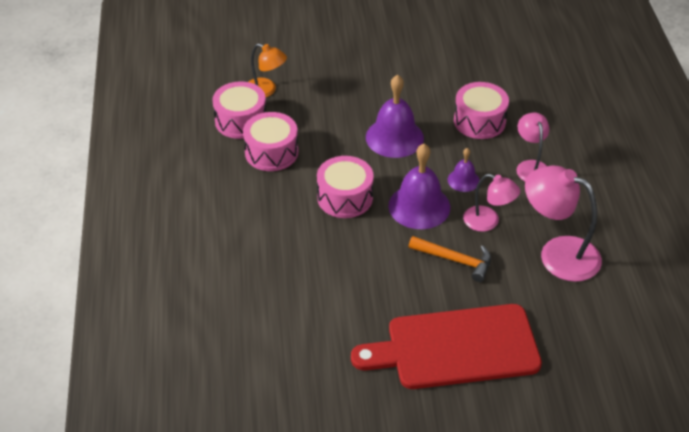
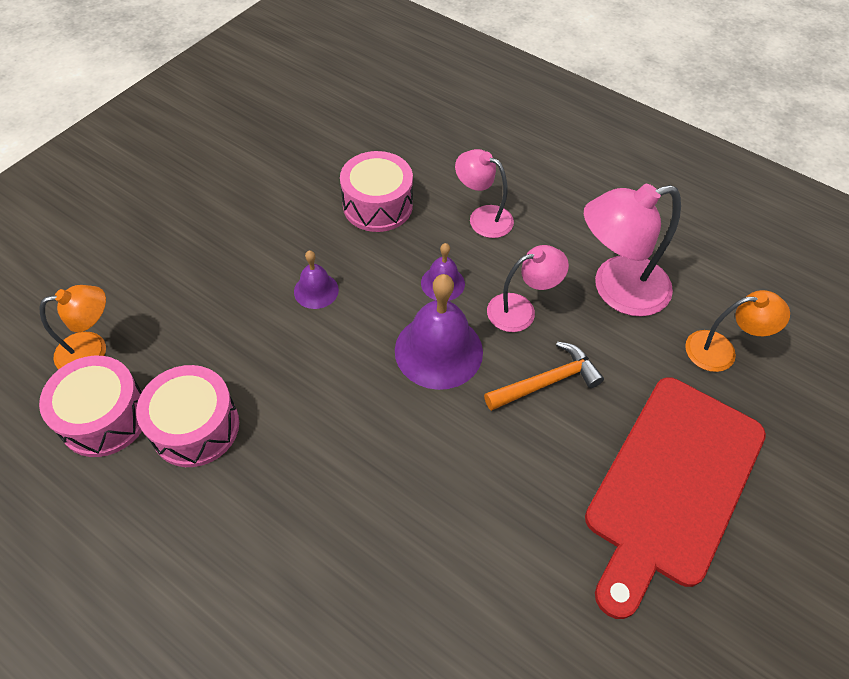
camera: 50 degrees left, 10 degrees up
pink drum [317,156,374,218] -> none
purple bell [366,75,424,158] -> purple bell [294,250,339,309], size x0.53
none -> orange lamp [685,290,790,372]

